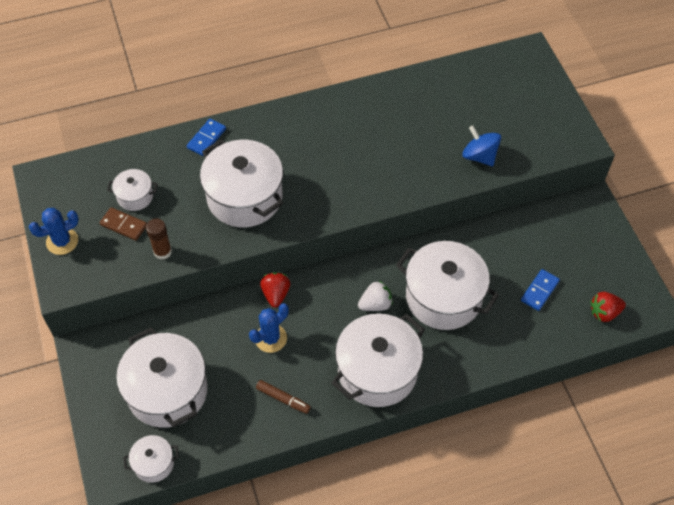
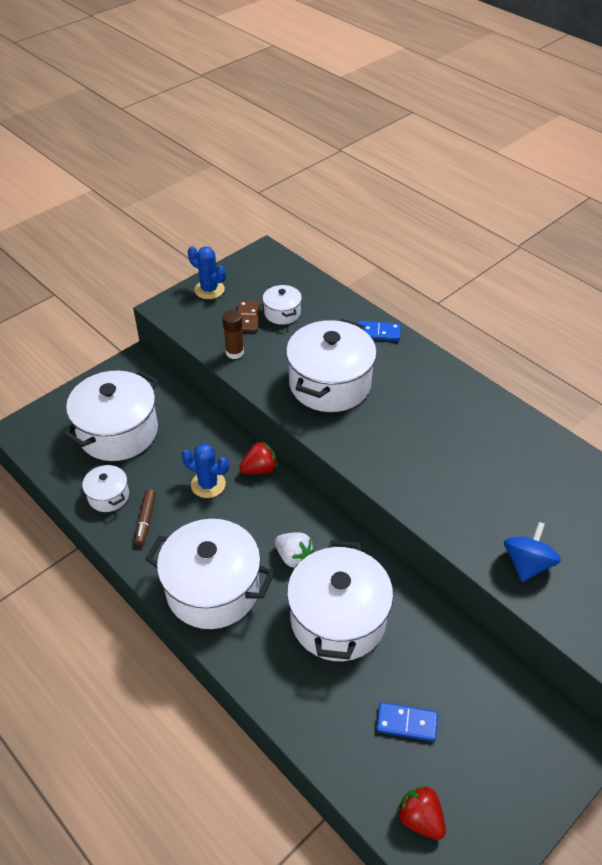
camera: 65 degrees right, 10 degrees down
white pot [123,435,179,483] -> white pot moved to [82,465,129,512]

